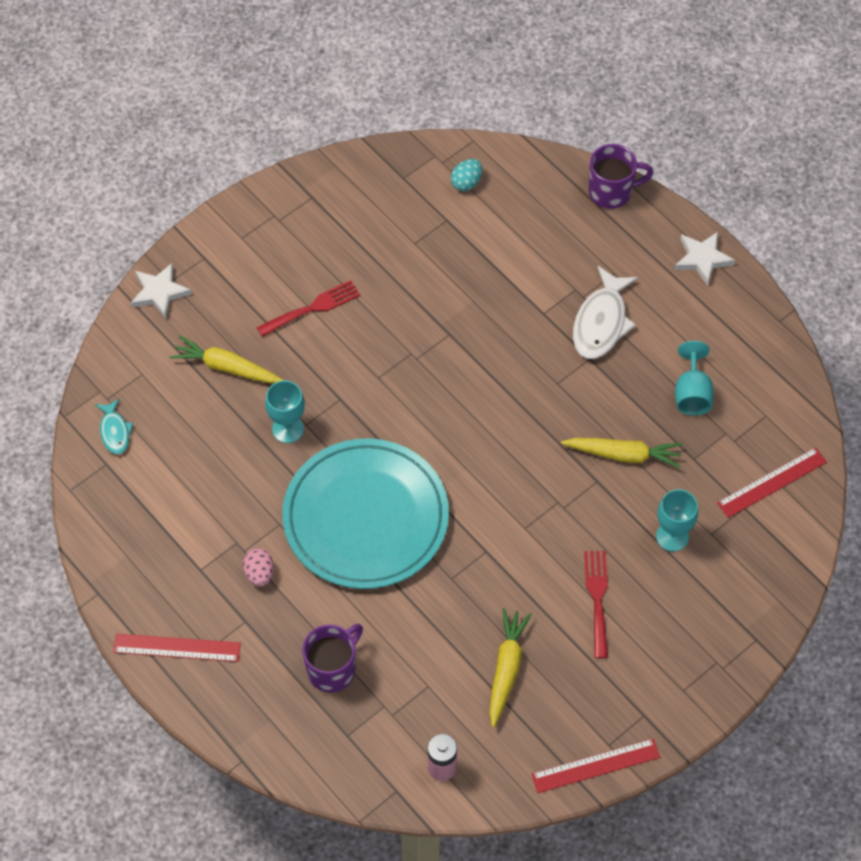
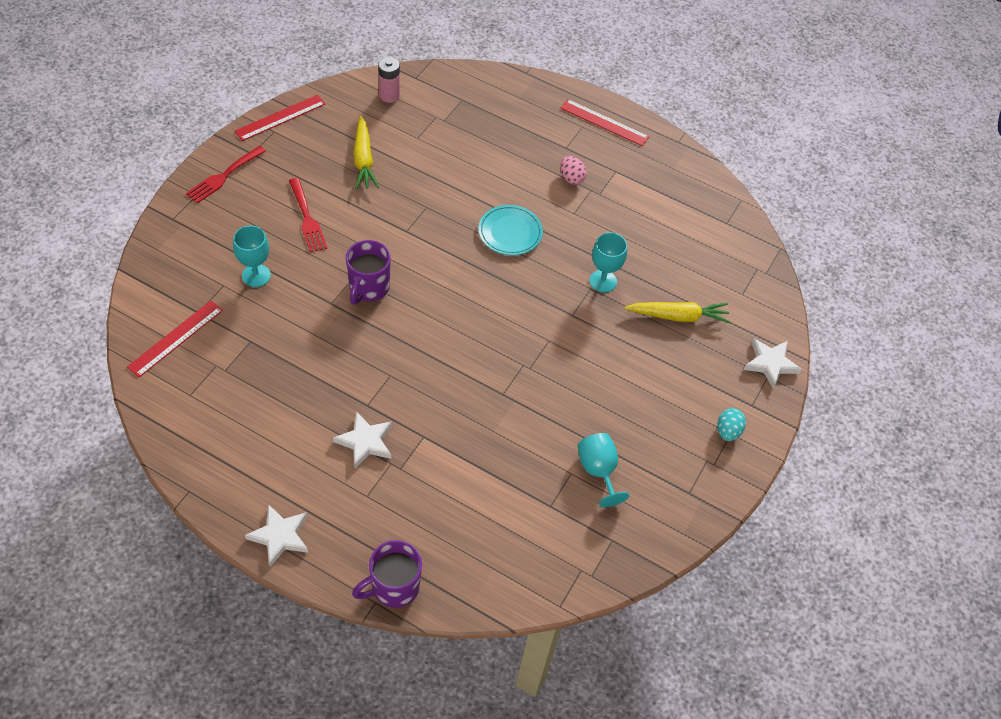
camera: 155 degrees right, 5 degrees down
turquoise fish [95,399,133,454] -> none
red ruler [113,634,241,662] -> red ruler turned 45 degrees clockwise [560,99,649,146]
red fork [257,280,360,337] -> red fork moved to [186,146,266,203]
turquoise plate [282,438,449,589] -> turquoise plate [478,205,543,255], size x0.47
purple mug [302,624,363,693] -> purple mug moved to [346,240,391,305]
turquoise egg [451,159,482,191] -> turquoise egg moved to [717,408,746,441]
yellow carrot [561,438,682,468] -> none
white fish [573,266,638,359] -> white star [333,411,392,468]
turquoise goblet [675,341,714,415] -> turquoise goblet moved to [577,433,629,507]

